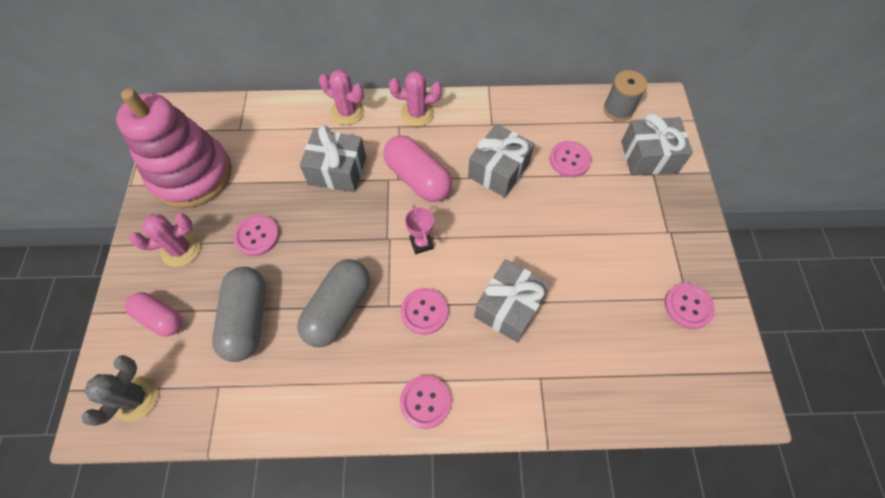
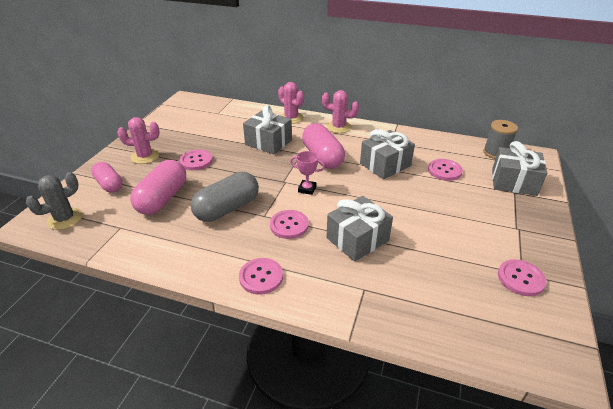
camera: 20 degrees right, 25 degrees down
pink stacking toy [116,88,232,209] -> none
grey capsule [212,267,266,362] -> pink capsule [130,160,186,215]
pink trophy [405,205,434,254] -> pink trophy turned 75 degrees counterclockwise [290,151,325,195]

